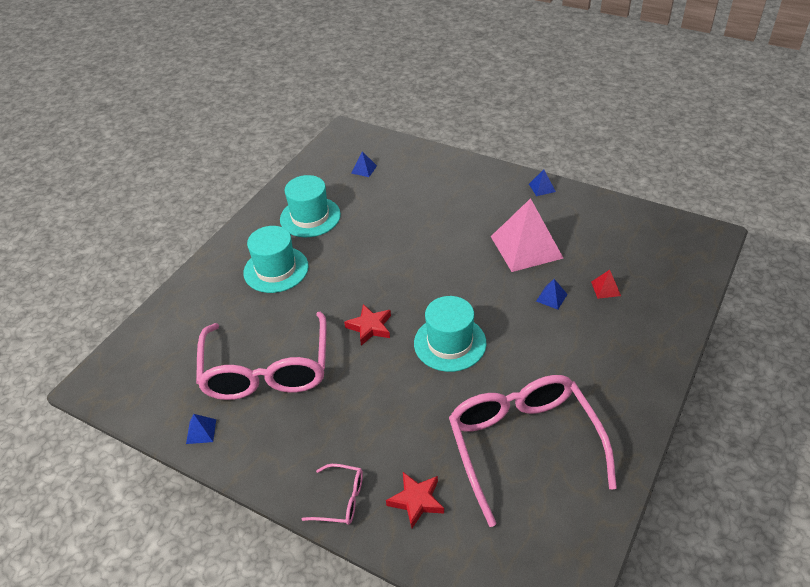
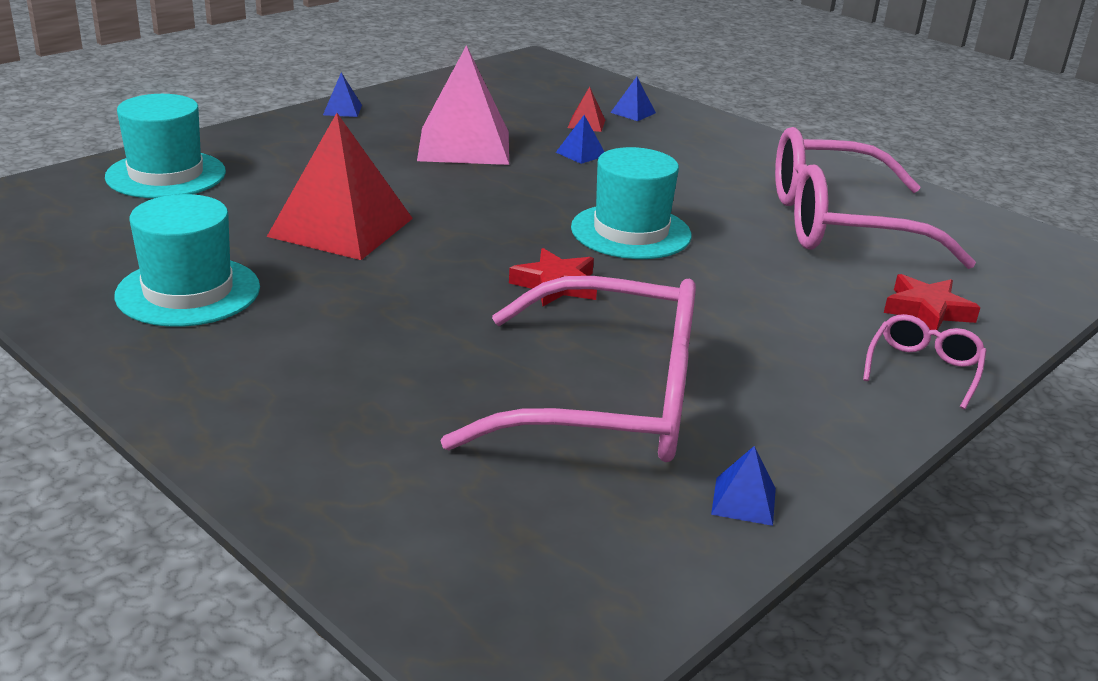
camera: 80 degrees left, 15 degrees down
turquoise hat [243,226,309,293] -> turquoise hat moved to [105,94,226,198]
blue pyramid [351,151,377,177] -> blue pyramid moved to [610,77,656,121]
none -> red pyramid [267,113,413,260]

